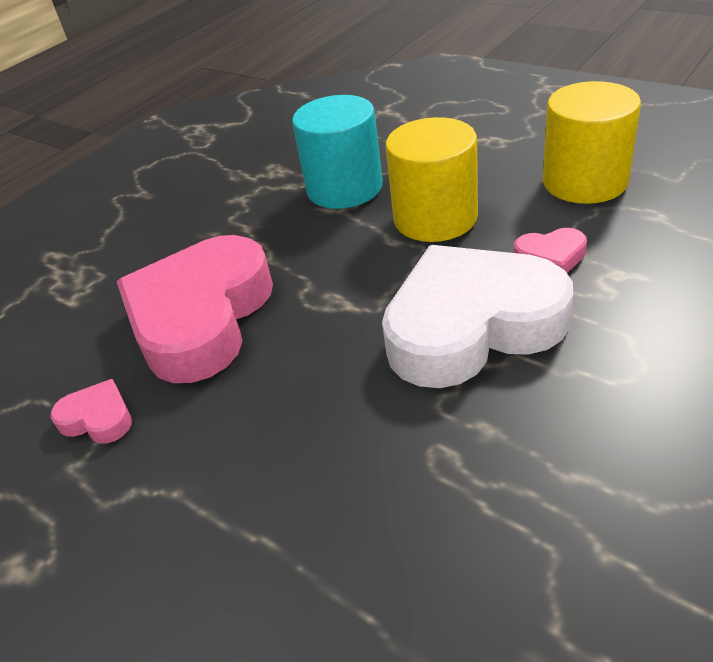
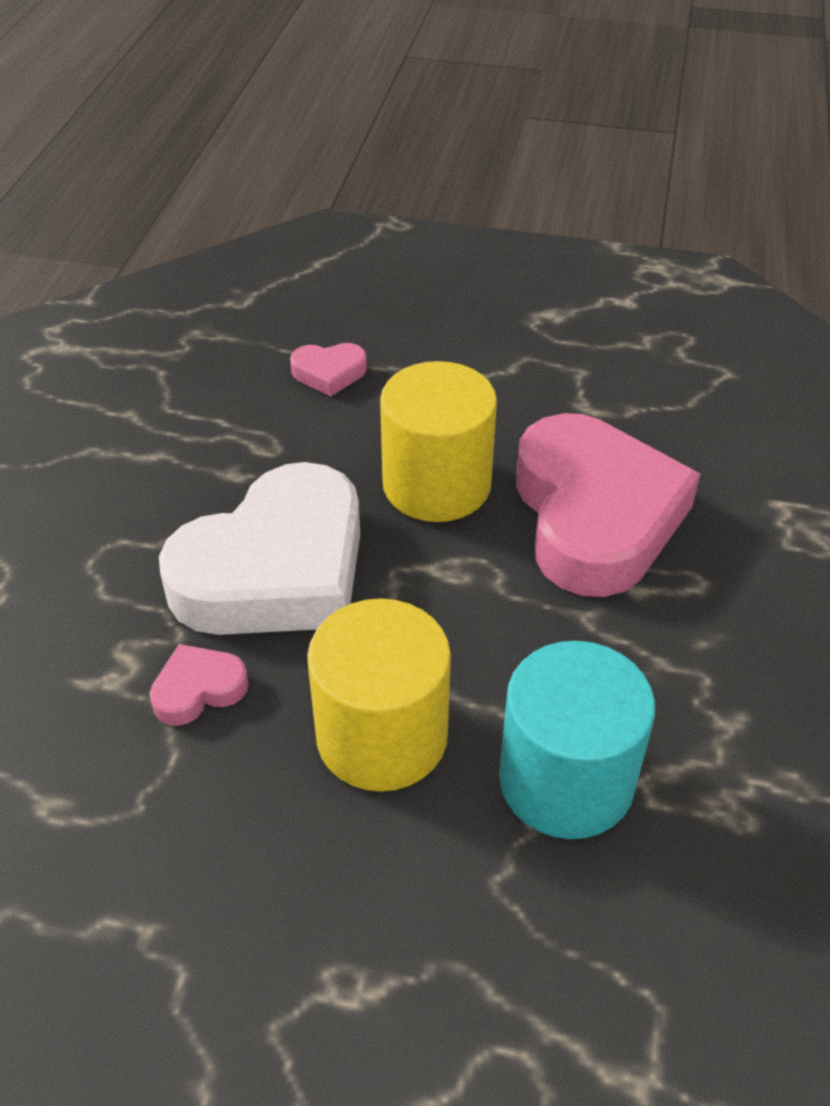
camera: 150 degrees right, 5 degrees up
pink heart [50,379,132,443] -> pink heart moved to [290,343,367,397]
yellow cylinder [543,81,641,204] -> yellow cylinder moved to [380,361,497,522]

